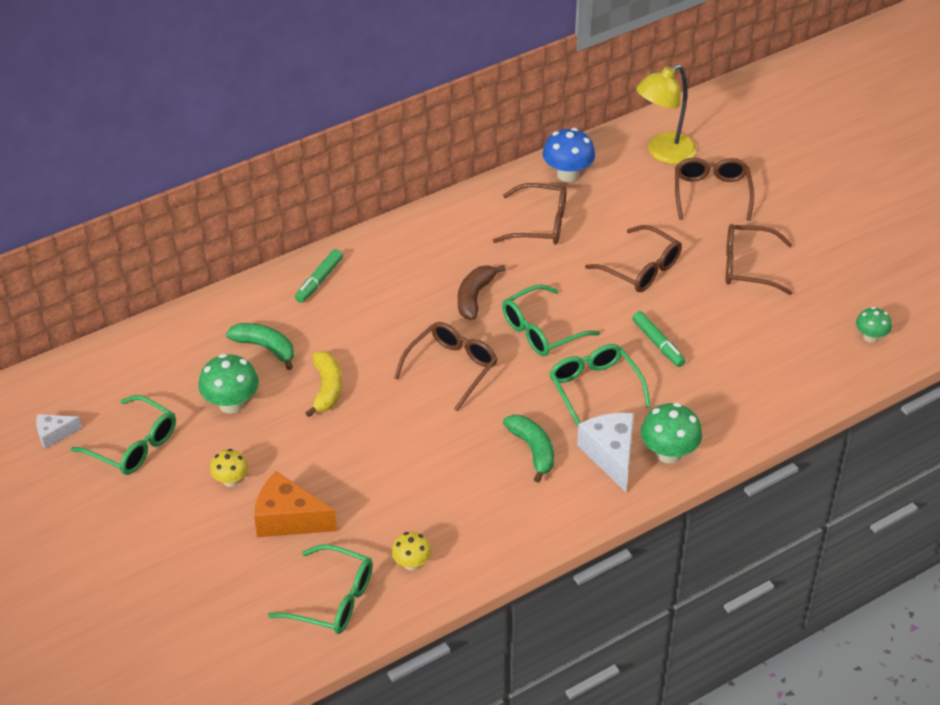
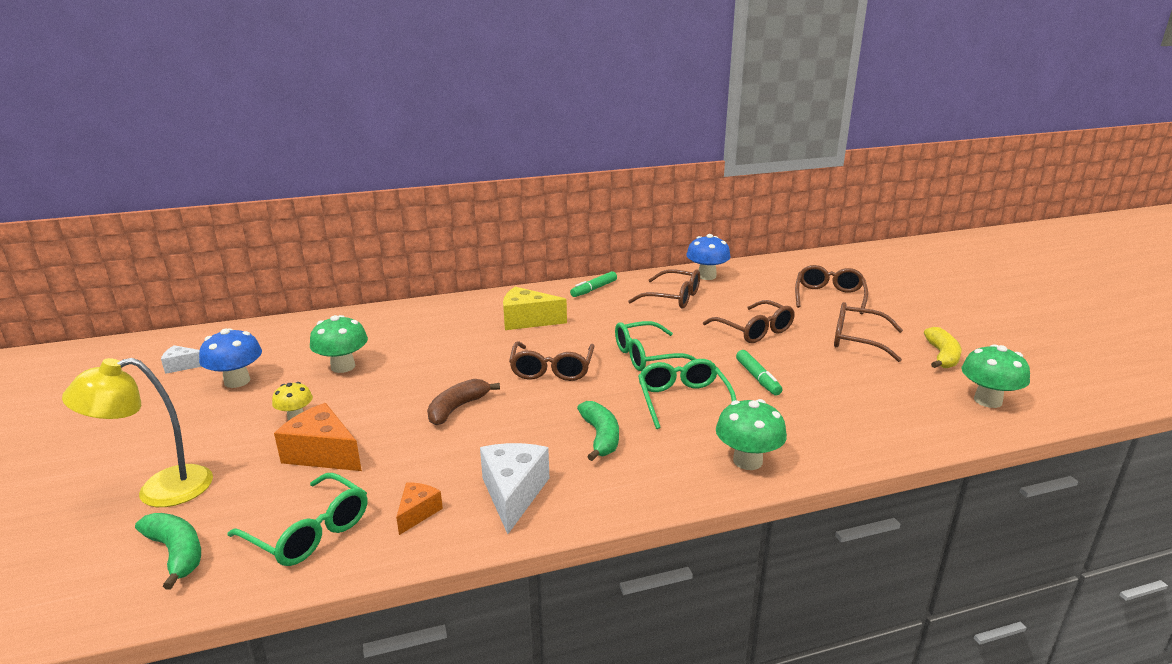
camera: 15 degrees right, 20 degrees down
green glasses [71,395,176,475] -> blue mushroom [199,328,262,388]
green banana [226,323,294,370] -> green banana moved to [135,513,201,590]
green marker [295,249,343,303] -> green marker moved to [570,271,617,297]
yellow banana [305,351,342,417] -> yellow banana moved to [924,327,962,368]
yellow mushroom [392,532,431,570] -> orange cheese [396,482,443,535]
brown glasses [394,322,497,411] -> brown glasses turned 135 degrees clockwise [509,342,594,381]
brown banana [458,265,506,320] -> brown banana moved to [427,379,500,425]
white cheese [577,413,634,492] -> white cheese moved to [480,443,549,534]
yellow lamp [636,64,696,164] -> yellow lamp moved to [62,358,213,507]
green mushroom [856,307,892,343] -> green mushroom [962,344,1030,408], size x1.62
none -> yellow cheese [503,287,567,330]

